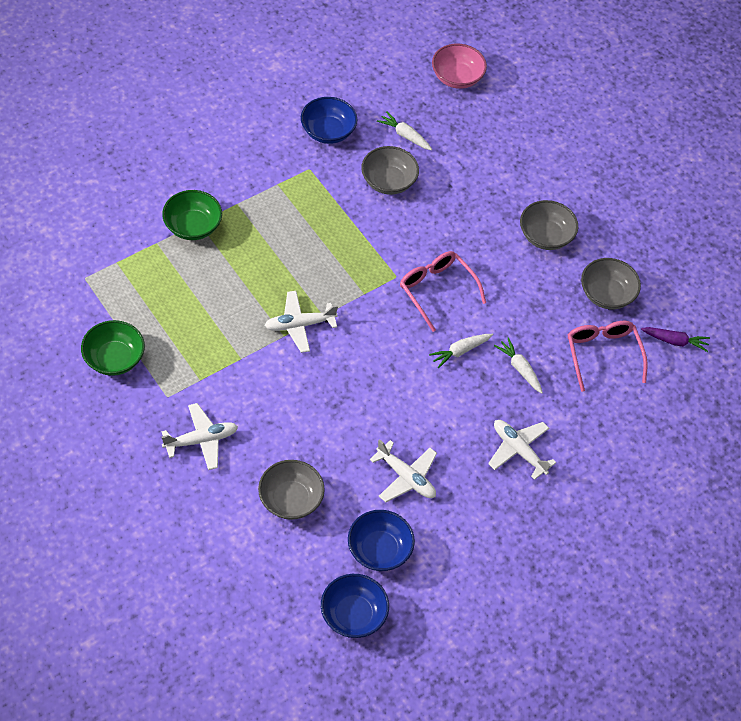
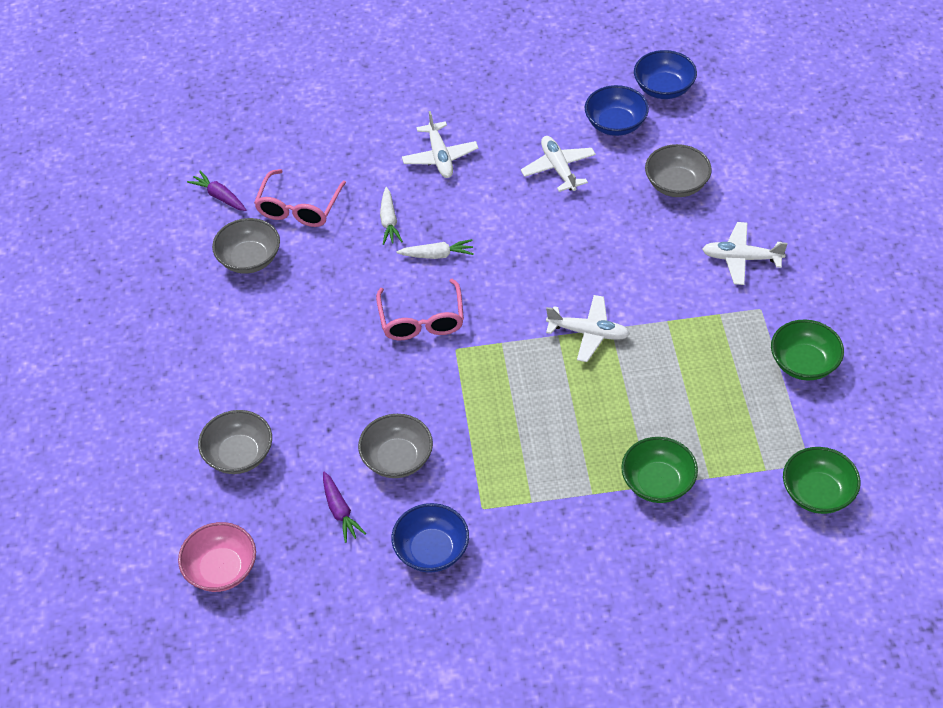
camera: 145 degrees left, 5 degrees down
white carrot [377,111,432,150] -> purple carrot [323,472,366,543]
grey bowl [520,200,578,250] -> grey bowl moved to [198,410,272,474]
none -> green bowl [783,447,861,514]

